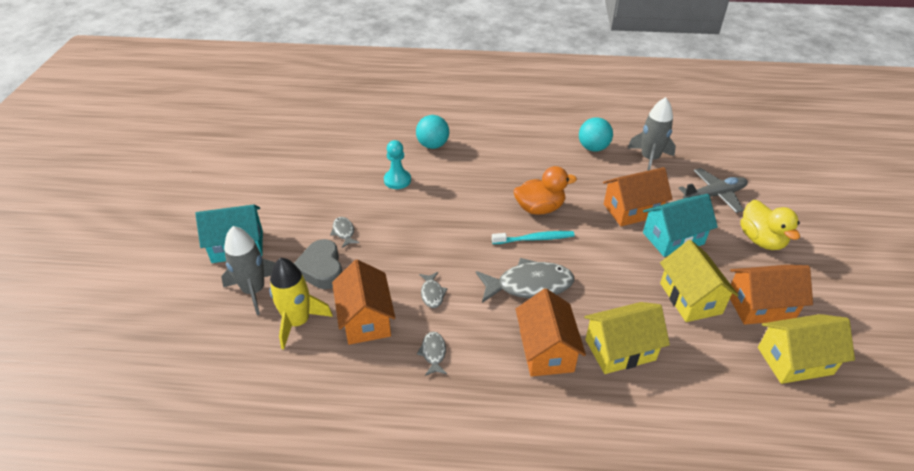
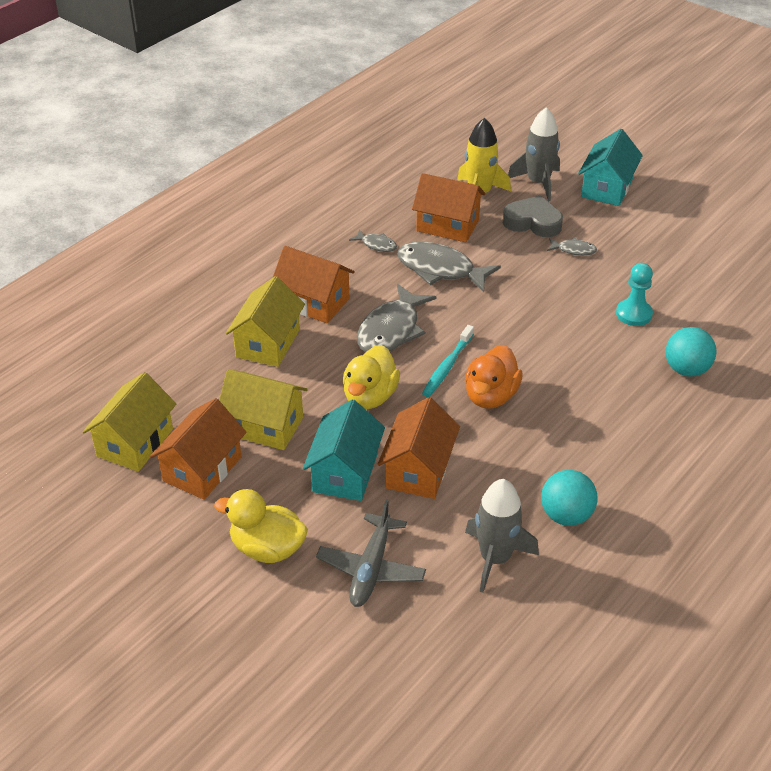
camera: 125 degrees right, 0 degrees up
grey fish [419,272,448,308] -> grey fish [397,242,501,292], size x2.06
none -> yellow duck [343,345,400,409]

